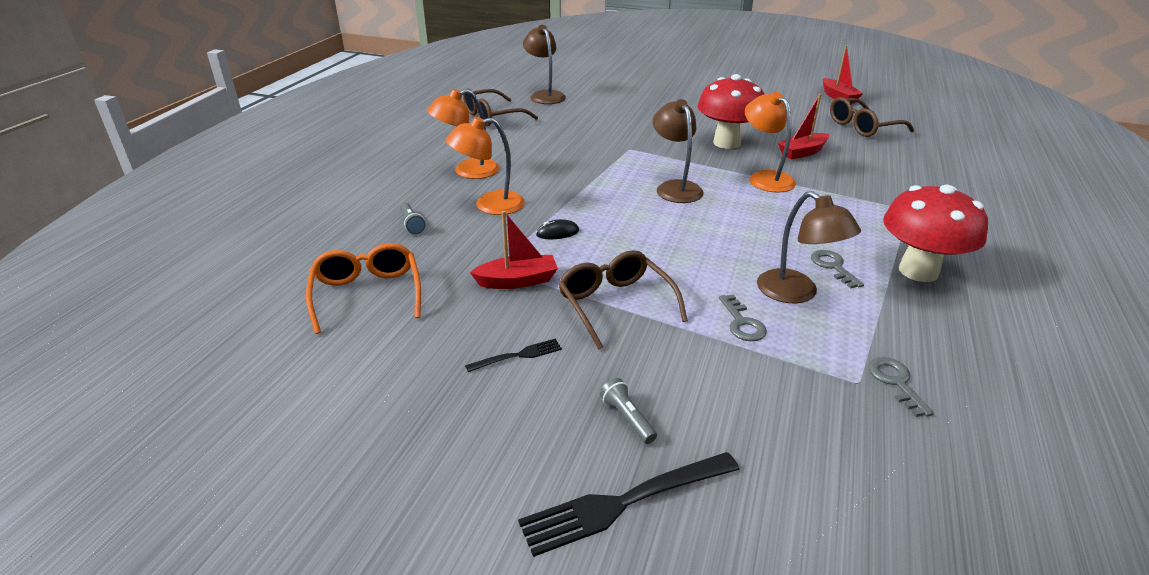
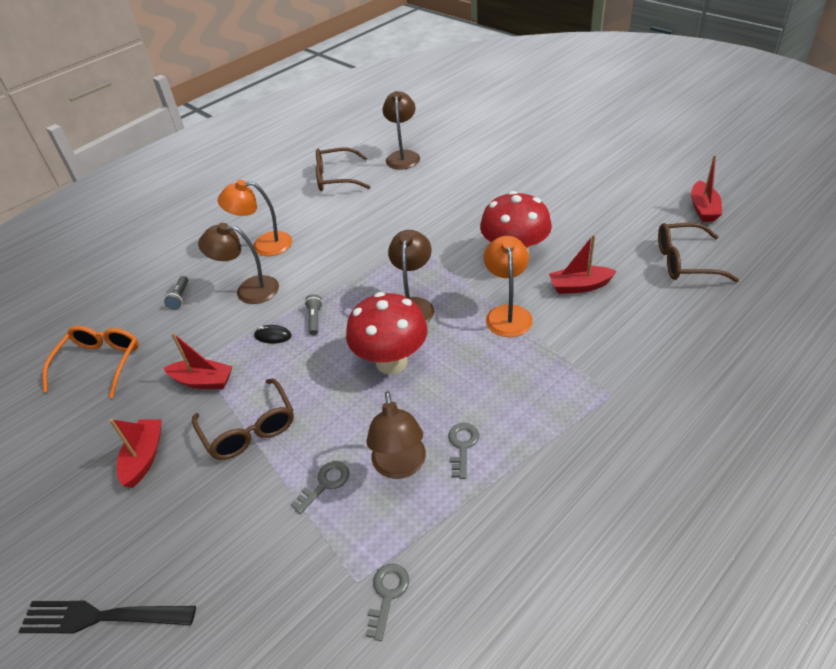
camera: 30 degrees right, 10 degrees up
orange lamp [446,117,525,215] -> brown lamp [198,223,279,304]
black fork [465,339,562,372] -> red boat [109,419,162,488]
brown glasses [558,250,688,350] -> brown glasses turned 150 degrees clockwise [192,379,294,460]
grey flashlight [600,378,657,444] -> grey flashlight moved to [305,294,323,335]
grey key [719,294,767,341] -> grey key turned 150 degrees counterclockwise [291,461,349,514]
red mushroom [883,184,988,282] -> red mushroom moved to [346,292,428,374]

